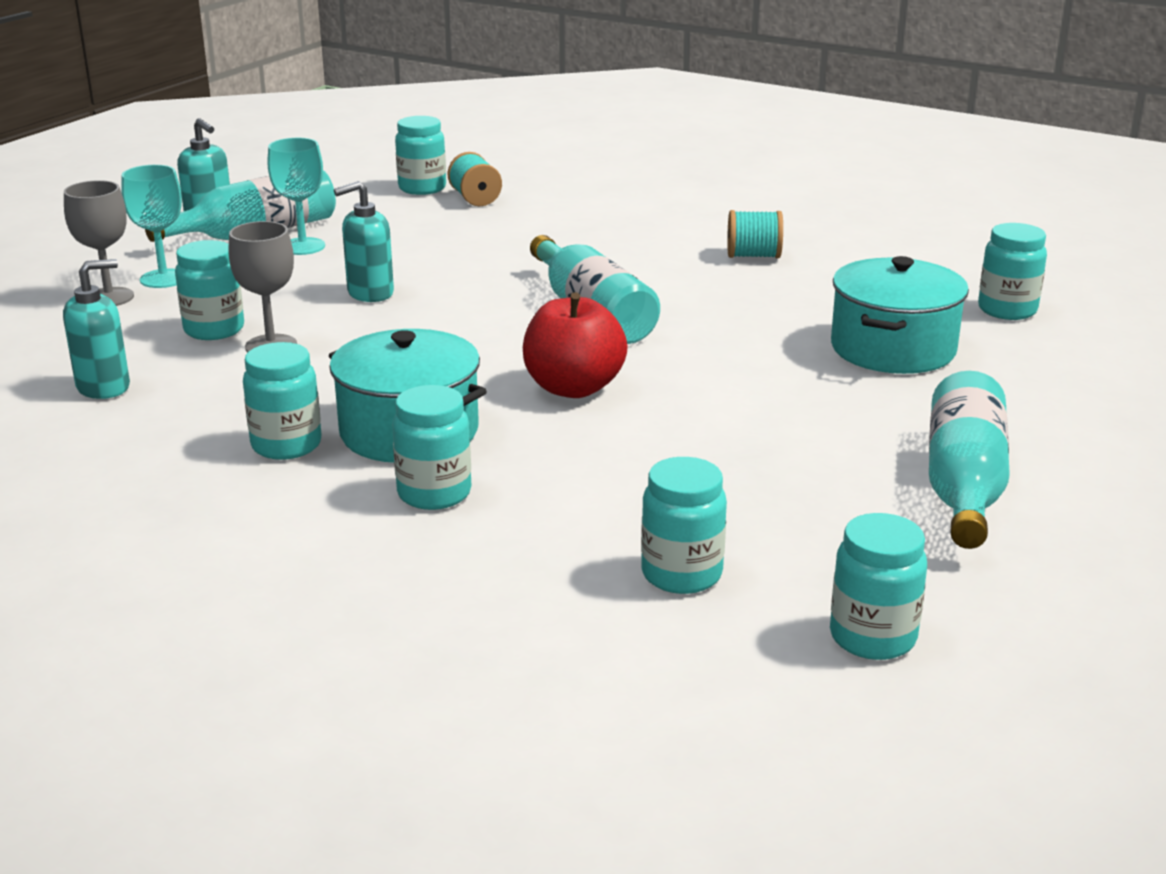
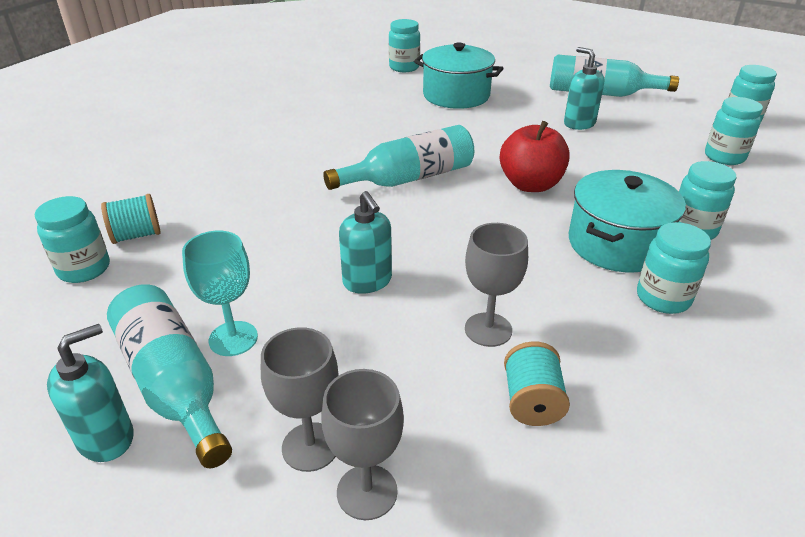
camera: 90 degrees left, 10 degrees up
turquoise soap dispenser [63,259,130,399] -> turquoise soap dispenser moved to [564,47,604,130]
turquoise goblet [121,165,182,288] -> grey goblet [261,327,338,472]
turquoise jar [175,240,244,340] -> none
turquoise spool [727,210,783,258] -> turquoise spool moved to [504,341,570,426]

